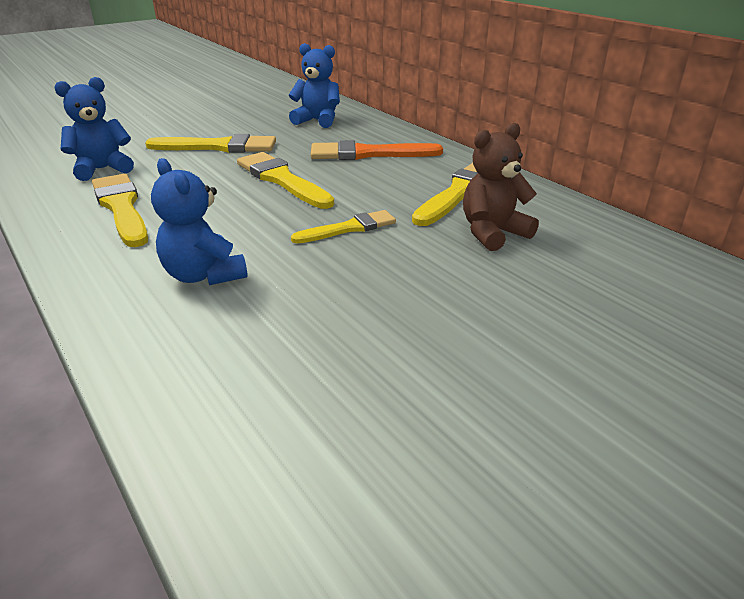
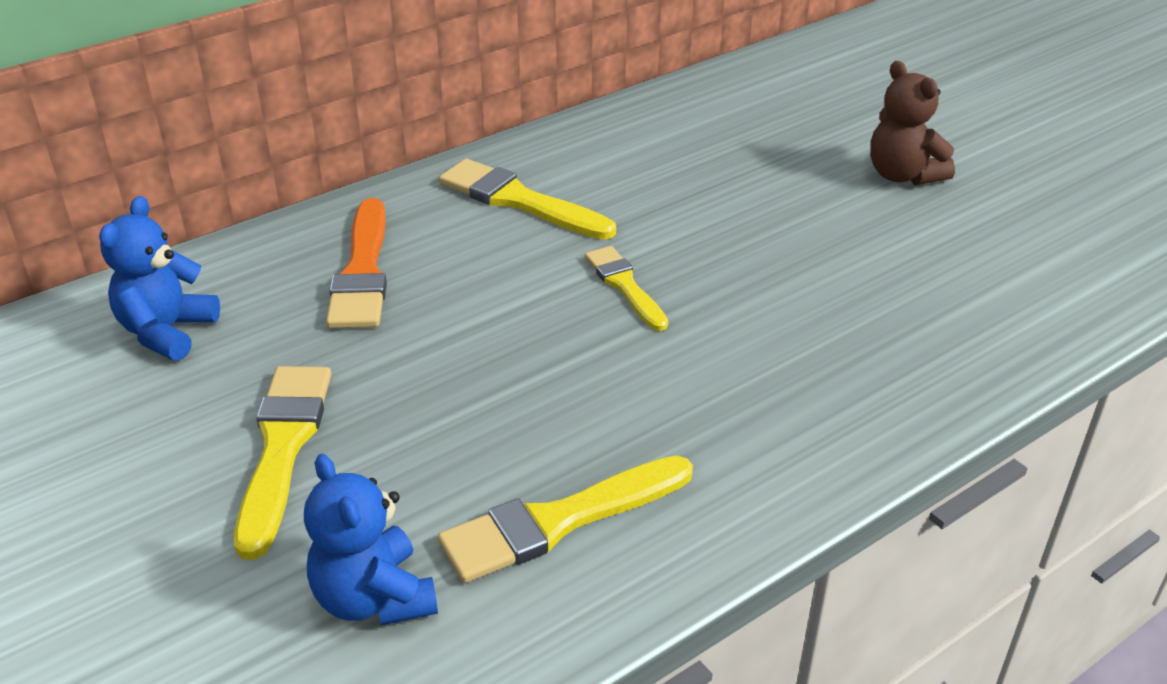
camera: 90 degrees left, 5 degrees up
blue teddy bear [151,158,248,285] -> none
yellow brush [237,152,334,209] -> none
brown teddy bear [463,123,539,251] -> brown teddy bear moved to [870,61,955,185]

